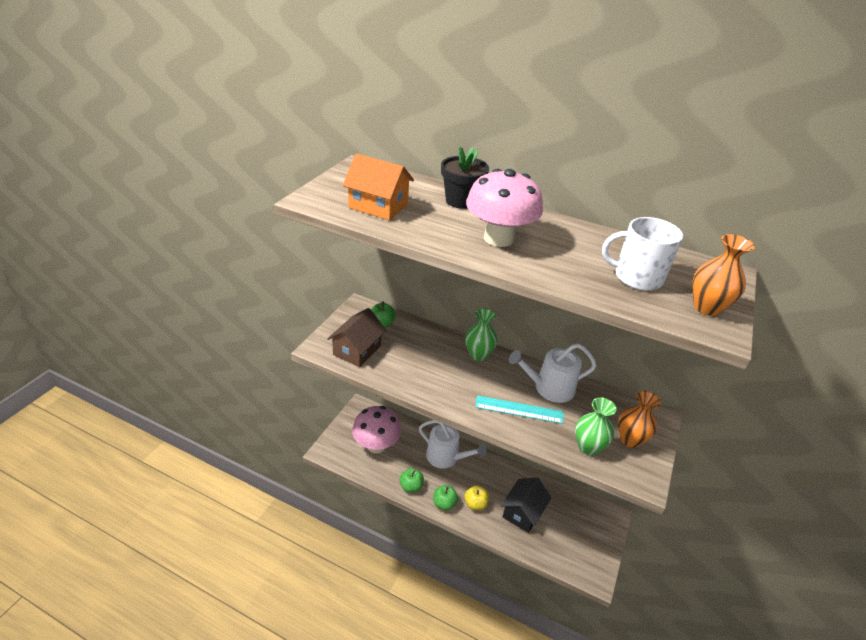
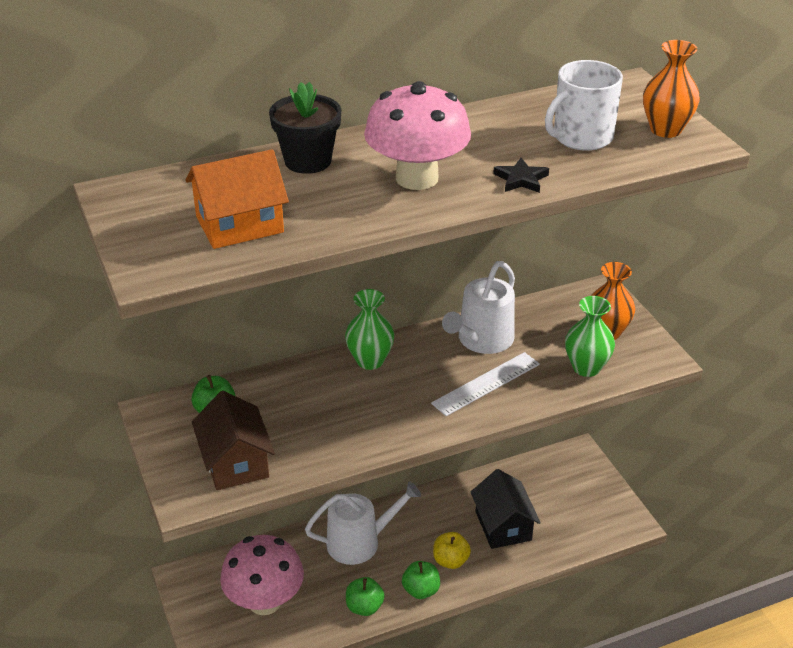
camera: 45 degrees left, 0 degrees up
turquoise ruler [475,395,564,424] -> white ruler [431,352,540,416]
none -> black star [493,158,549,193]

